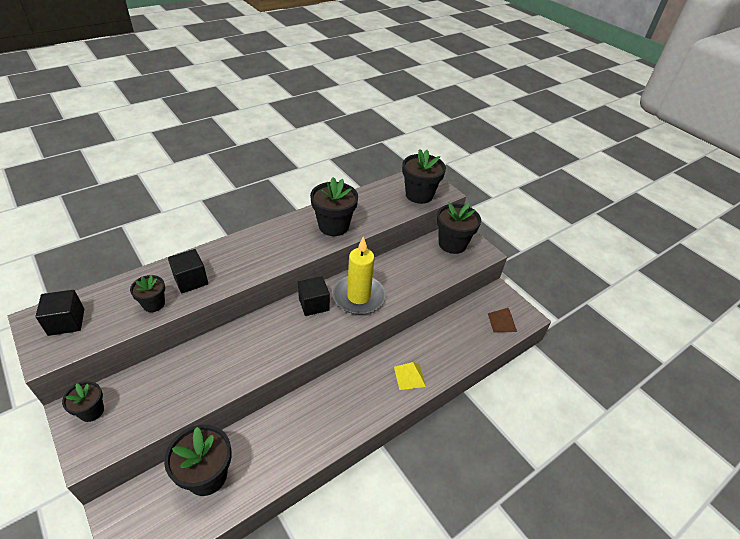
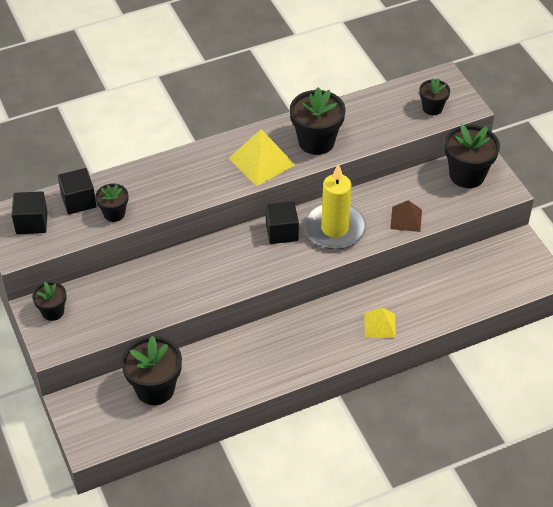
camera: 15 degrees right, 5 degrees up
black cube [168,249,208,293] -> black cube moved to [58,168,97,215]
black flower pot [402,149,446,204] -> black flower pot [420,78,450,115], size x0.57
brown pyramid [488,308,517,332] -> brown pyramid moved to [390,200,422,232]
none -> yellow pyramid [228,129,295,186]

